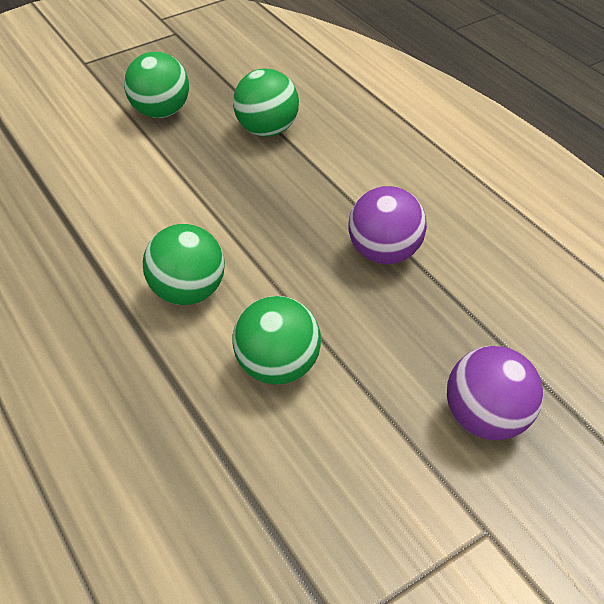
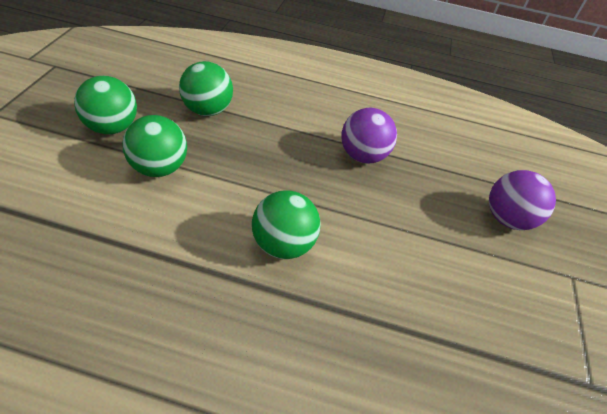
camera: 50 degrees left, 0 degrees up
green ball [233,296,321,385] -> green ball moved to [122,115,187,177]

